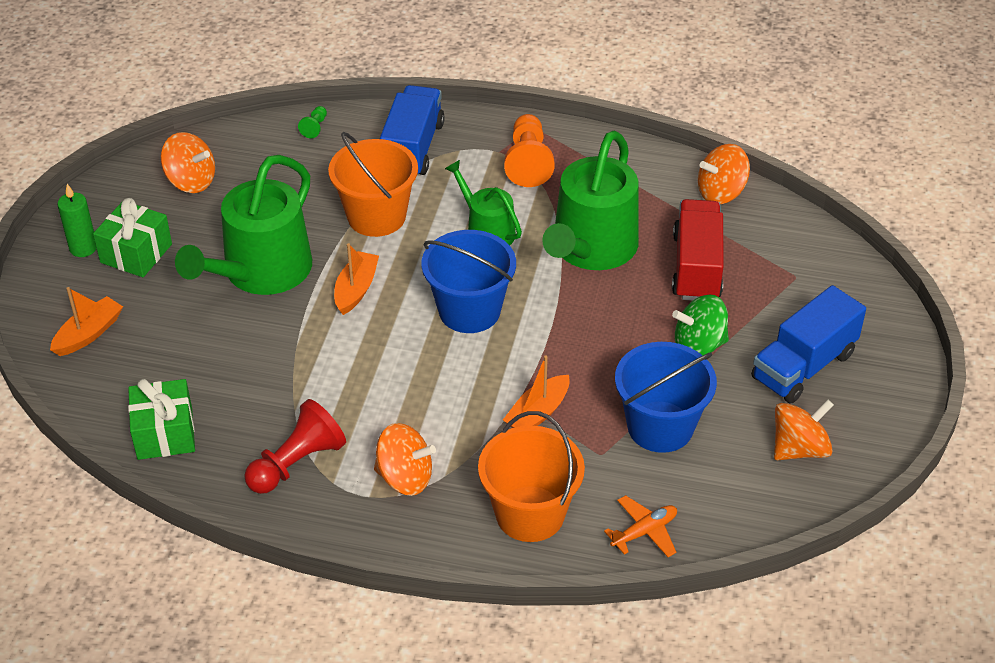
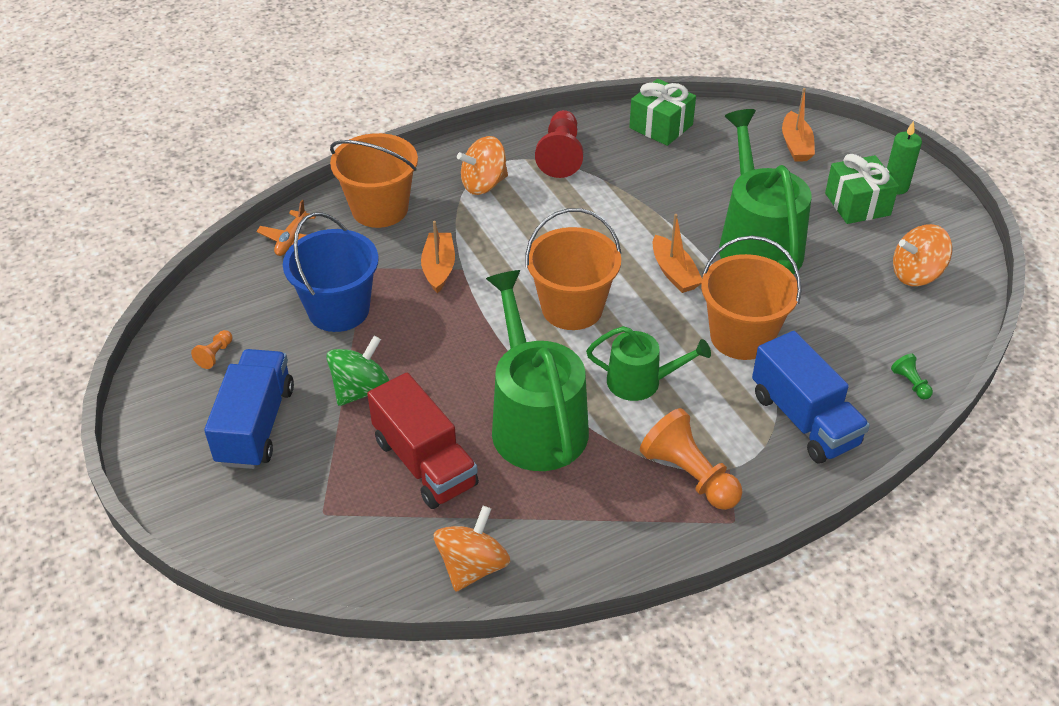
camera: 140 degrees right, 0 degrees up
blue bucket [421,230,516,333] -> orange bucket [525,208,621,330]
orange spinning top [774,399,834,460] -> orange pawn [191,330,232,369]

